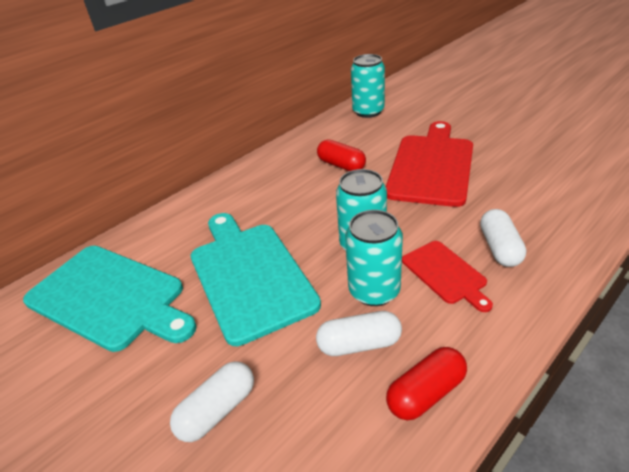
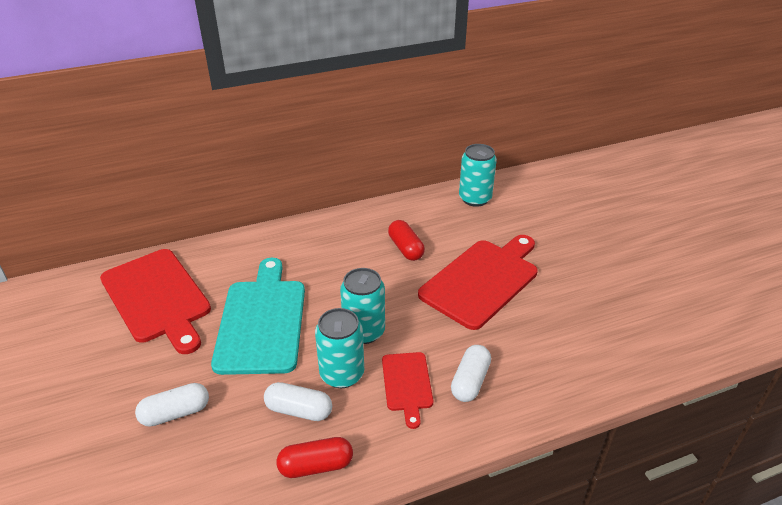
camera: 20 degrees right, 0 degrees up
turquoise cutting board [23,246,196,352] -> red cutting board [100,249,211,354]

